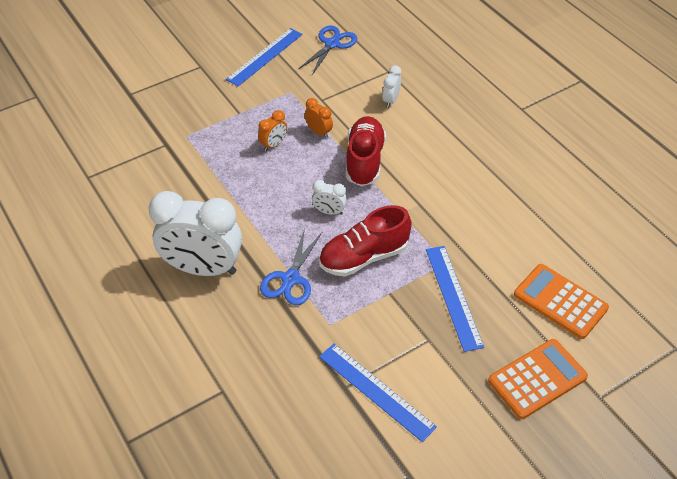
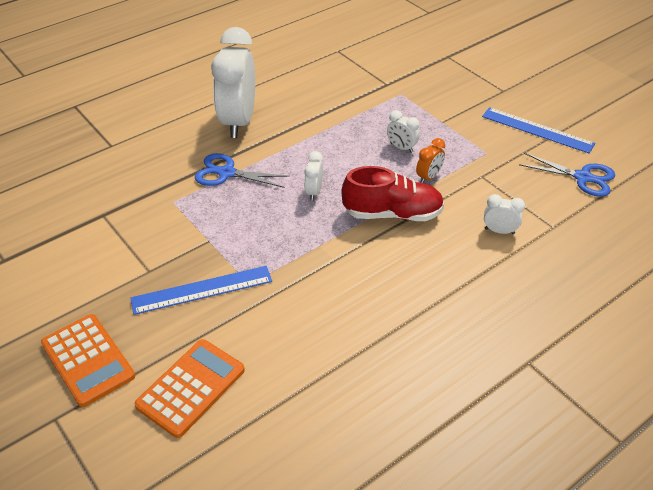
camera: 85 degrees right, 5 degrees down
orange clock [258,110,287,151] -> white clock [387,110,420,153]
red shoe [319,205,412,277] -> none
blue ruler [319,344,437,442] -> none

